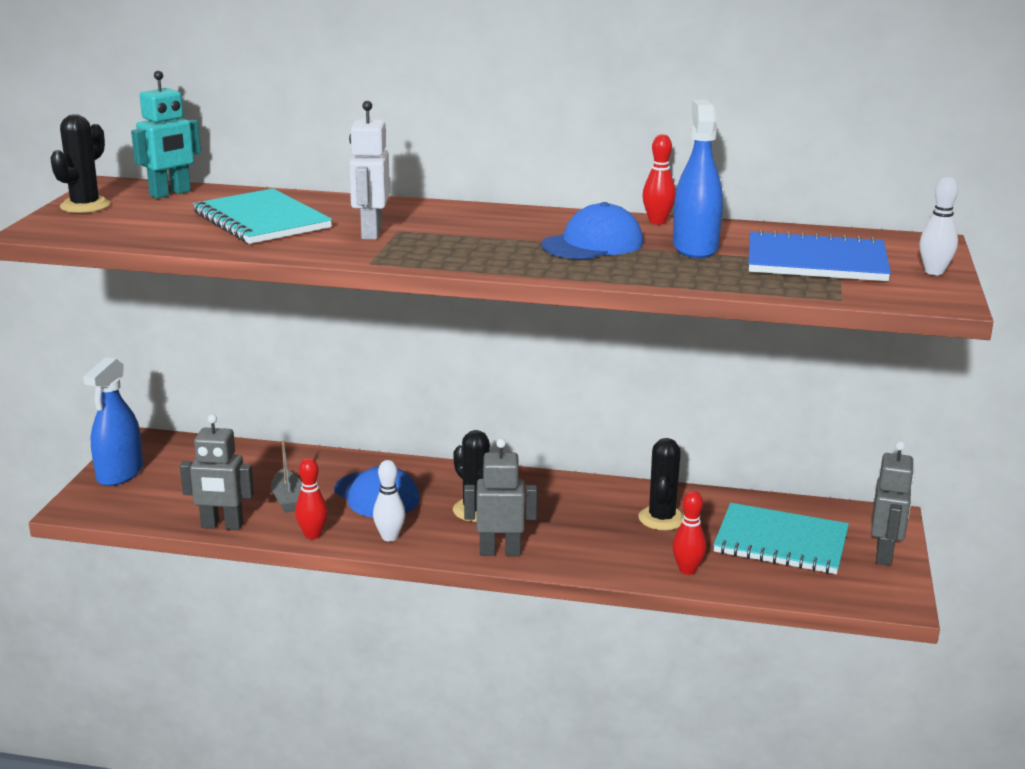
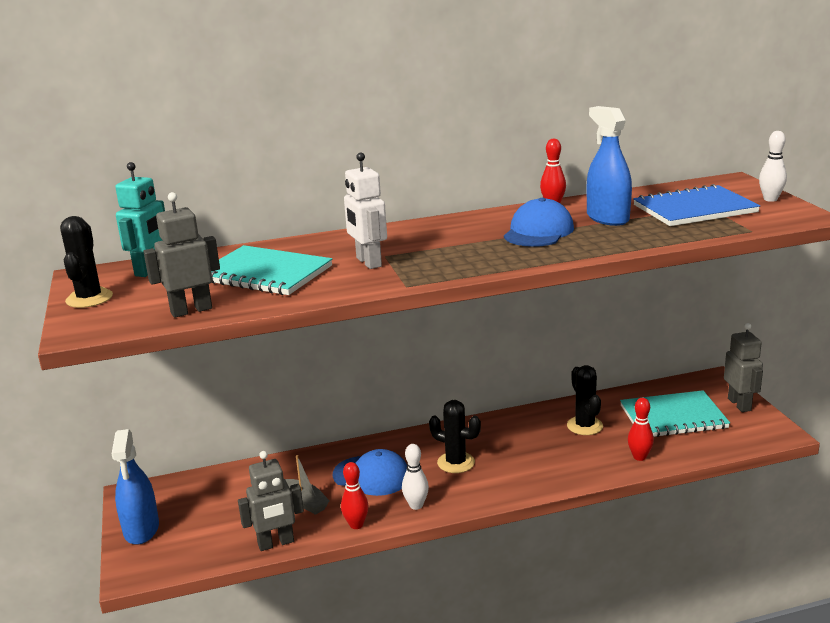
camera: 25 degrees left, 0 degrees up
grey robot [464,439,537,556] -> grey robot moved to [143,192,220,318]

